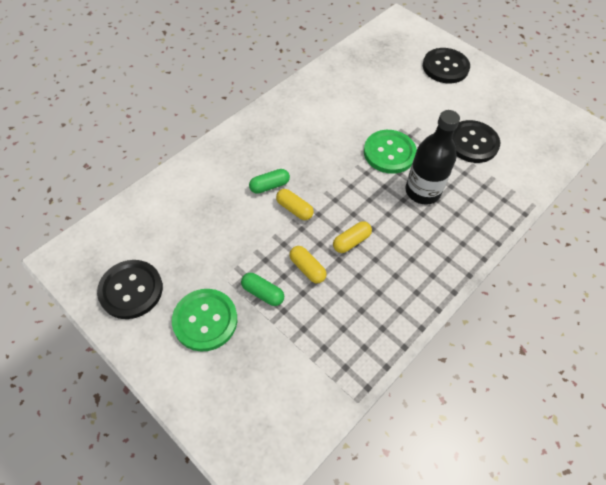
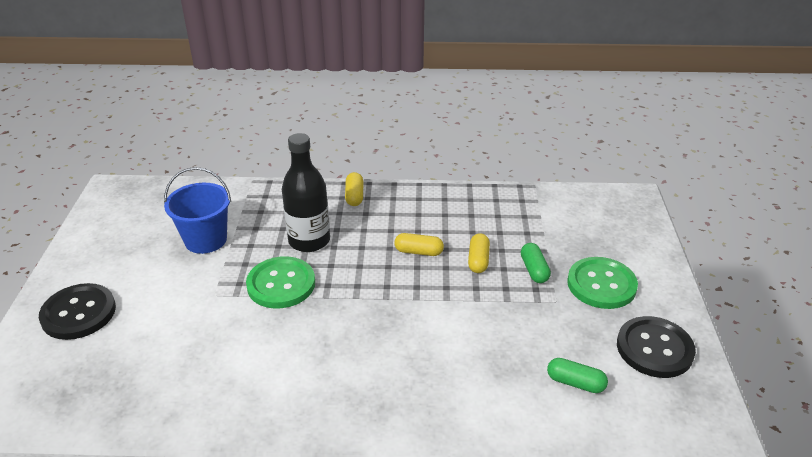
camera: 130 degrees left, 20 degrees down
green capsule [249,169,290,194] -> green capsule moved to [547,358,608,393]
yellow capsule [276,189,314,220] -> yellow capsule moved to [345,172,363,206]
black button [452,120,500,163] -> blue bucket [164,167,231,254]

